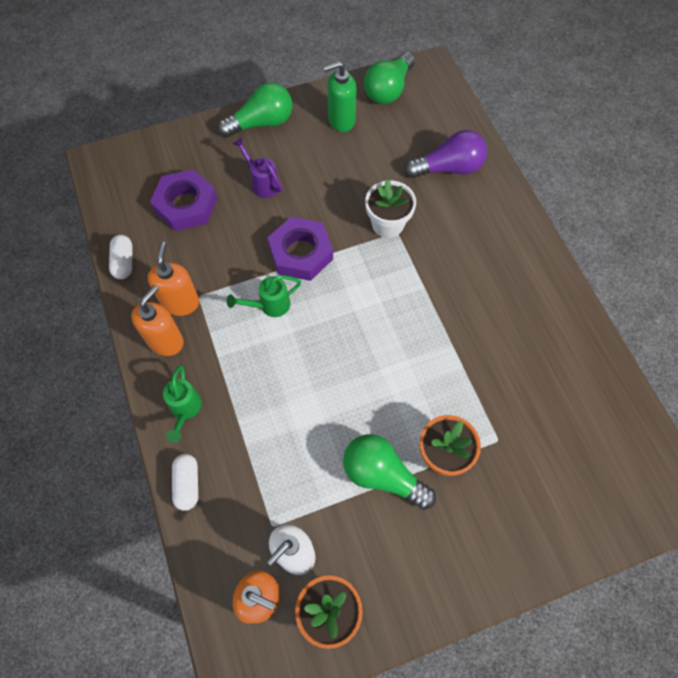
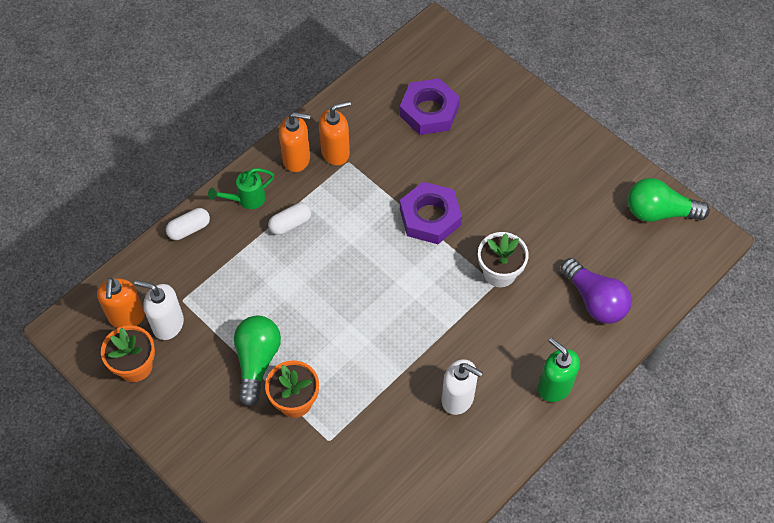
camera: 65 degrees right, 5 degrees down
white capsule [109,235,133,279] -> white capsule moved to [268,203,311,235]
green light bulb [218,82,292,137] -> none
green watering can [227,275,301,317] -> none
purple watering can [232,137,282,198] -> none
green soap dispenser [323,61,357,132] -> green soap dispenser moved to [538,338,580,402]
none -> white soap dispenser [442,359,483,415]

